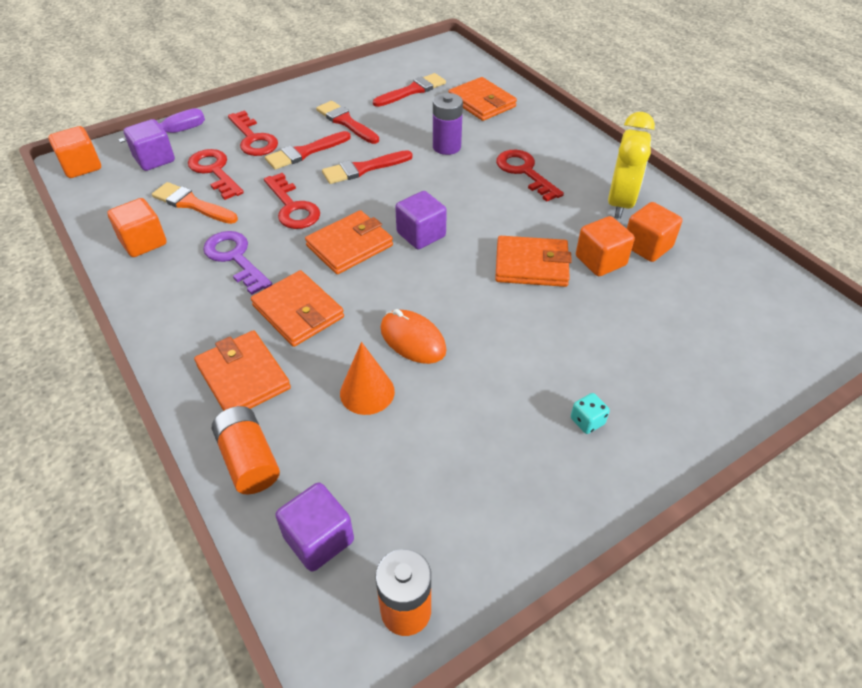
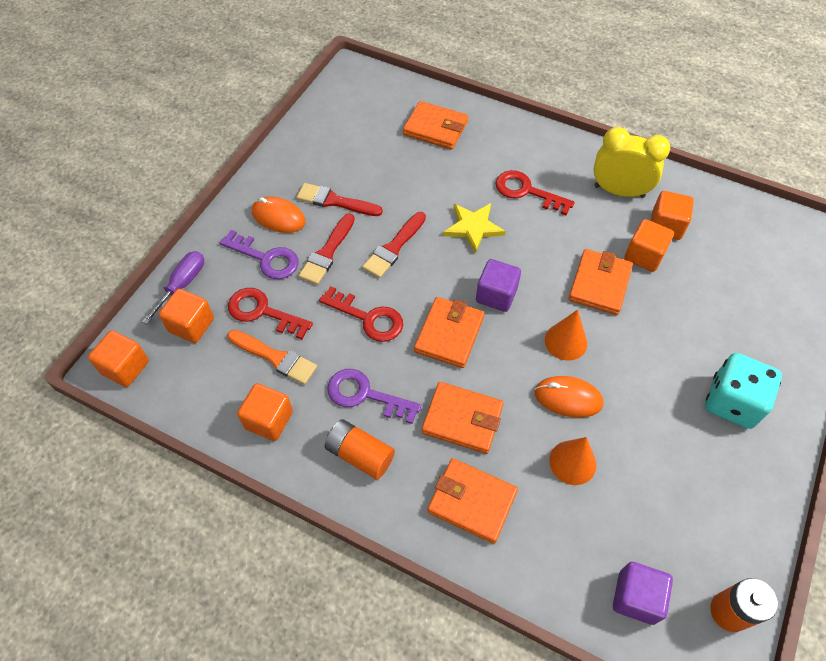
camera: 30 degrees left, 10 degrees up
purple cube [124,119,175,171] -> orange cube [159,289,214,343]
orange brush [152,182,238,224] -> orange brush turned 150 degrees counterclockwise [227,330,317,385]
orange battery [212,406,280,495] -> orange battery moved to [325,419,395,480]
red key [228,110,278,156] -> purple key [220,230,299,279]
red brush [373,73,446,107] -> none
purple battery [433,93,463,155] -> none
orange wallet [495,236,572,287] -> orange wallet turned 45 degrees counterclockwise [568,249,633,315]
turquoise dice [571,393,610,434] -> turquoise dice [705,353,782,429], size x2.37
yellow clock [608,112,655,219] -> yellow clock turned 60 degrees counterclockwise [593,127,670,198]
none -> orange mouse [252,197,306,233]
none -> yellow star [443,203,505,253]
none -> orange cone [545,310,587,361]

